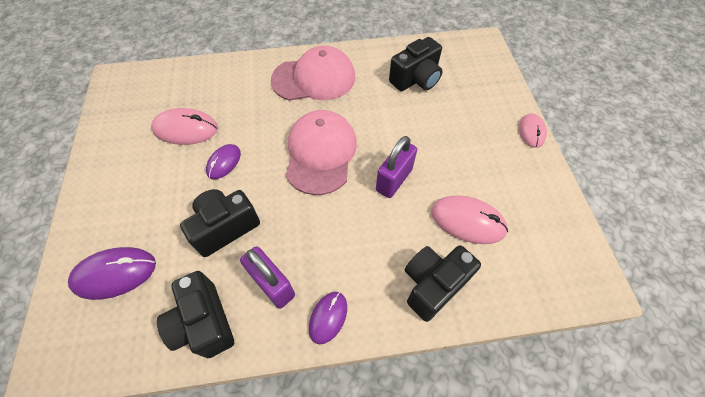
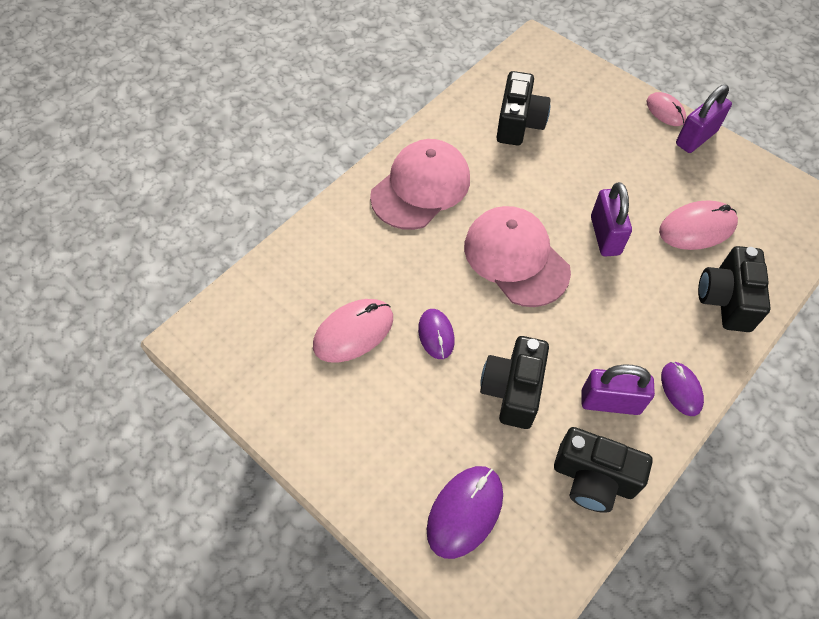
camera: 40 degrees left, 0 degrees up
none -> purple padlock [676,85,732,153]

